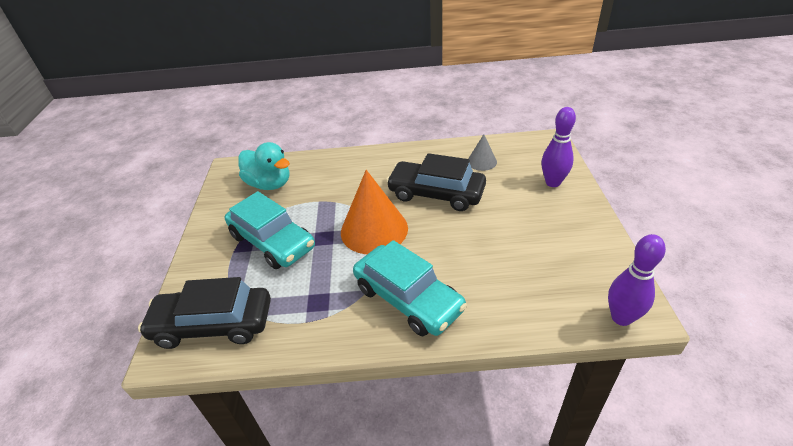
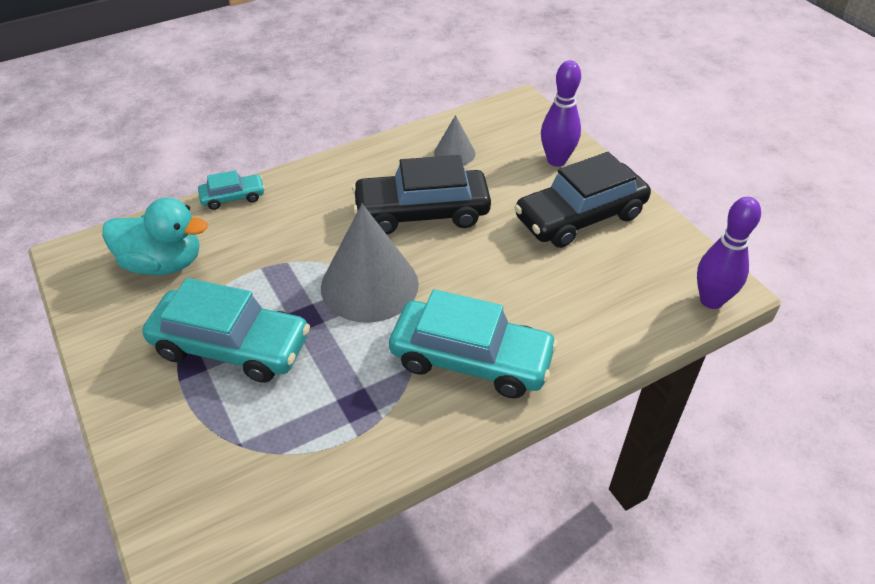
camera: 30 degrees left, 5 degrees up
black car [138,277,271,349] -> black car moved to [514,152,651,248]
orange cone [341,170,408,254] -> grey cone [321,204,419,323]
none -> turquoise car [198,170,265,210]

